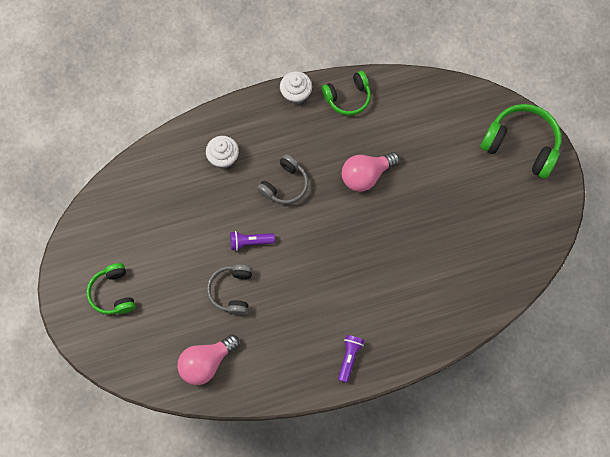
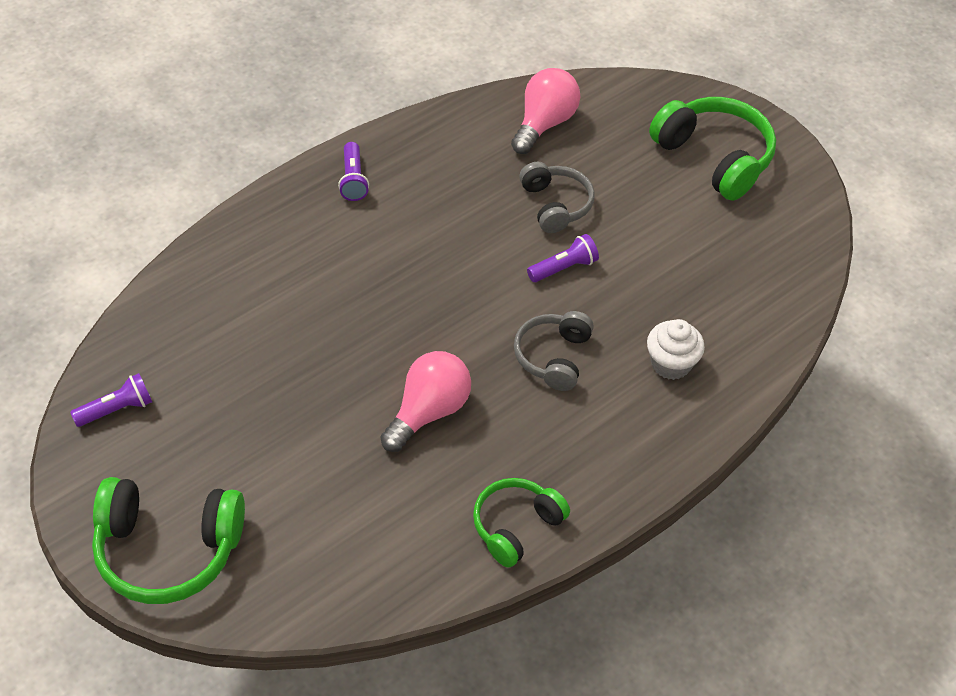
camera: 155 degrees right, 20 degrees down
green headphones [87,263,136,315] -> green headphones [649,97,776,201], size x1.59
white cupcake [280,71,312,104] -> none
none -> purple flashlight [70,373,152,427]

